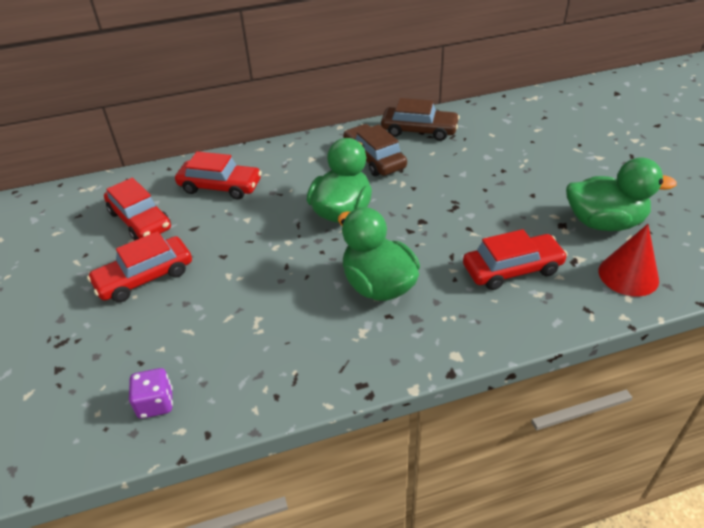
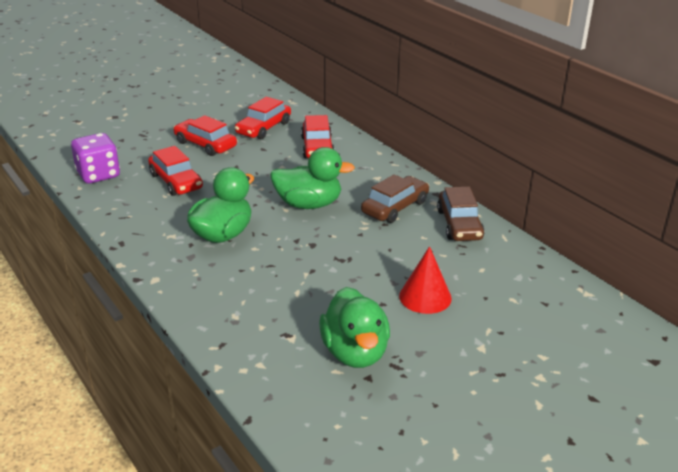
camera: 70 degrees right, 10 degrees down
purple dice [129,368,173,419] -> purple dice [71,133,120,184], size x1.68
red car [463,229,568,290] -> red car moved to [148,146,203,196]
red cone [598,224,659,296] -> red cone moved to [399,246,452,314]

